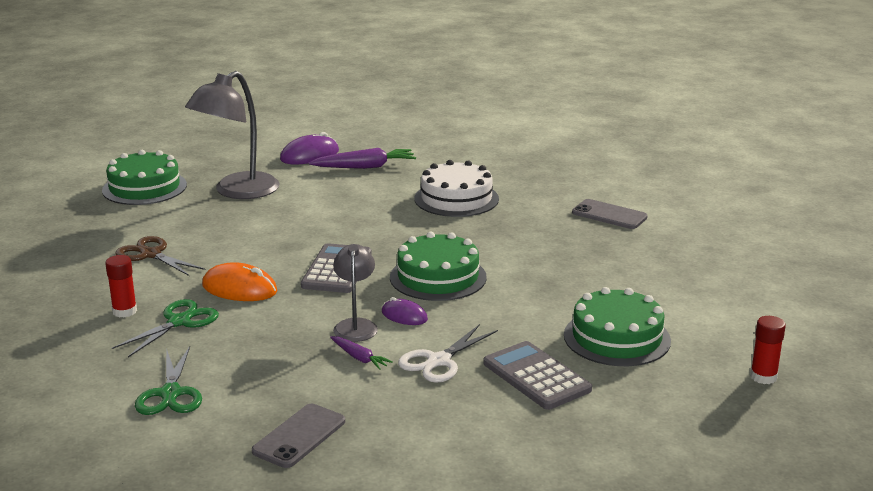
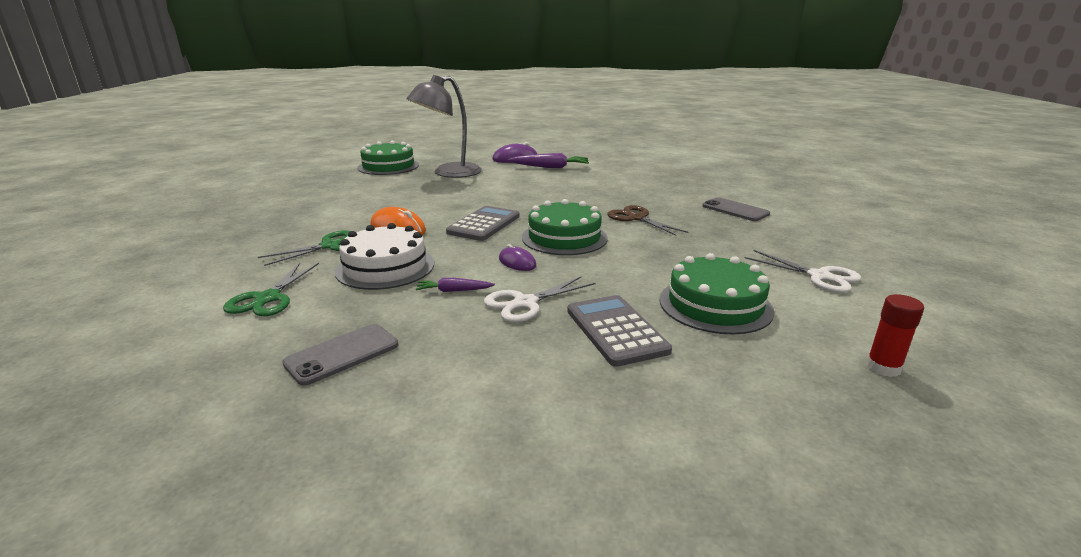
camera: 15 degrees right, 0 degrees up
red glue stick [105,255,137,318] -> none
brown scissors [116,236,205,276] -> brown scissors moved to [607,205,688,236]
purple carrot [330,336,393,370] -> purple carrot turned 120 degrees clockwise [416,278,495,292]
grey lamp [333,244,378,342] -> none
white cake [414,160,499,217] -> white cake moved to [335,223,434,290]
none -> white scissors [745,250,862,293]

